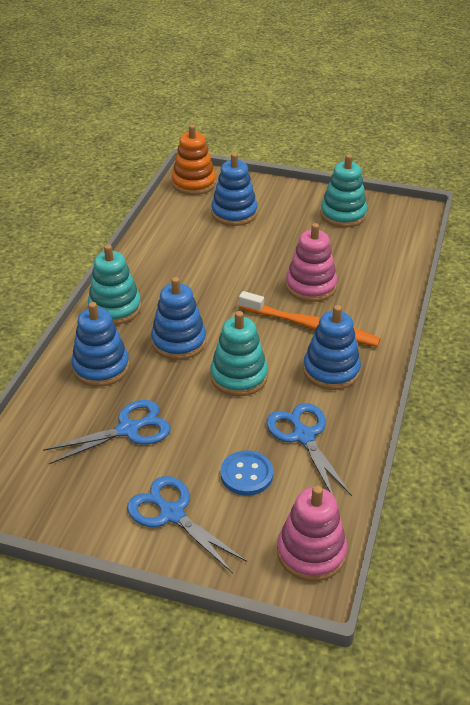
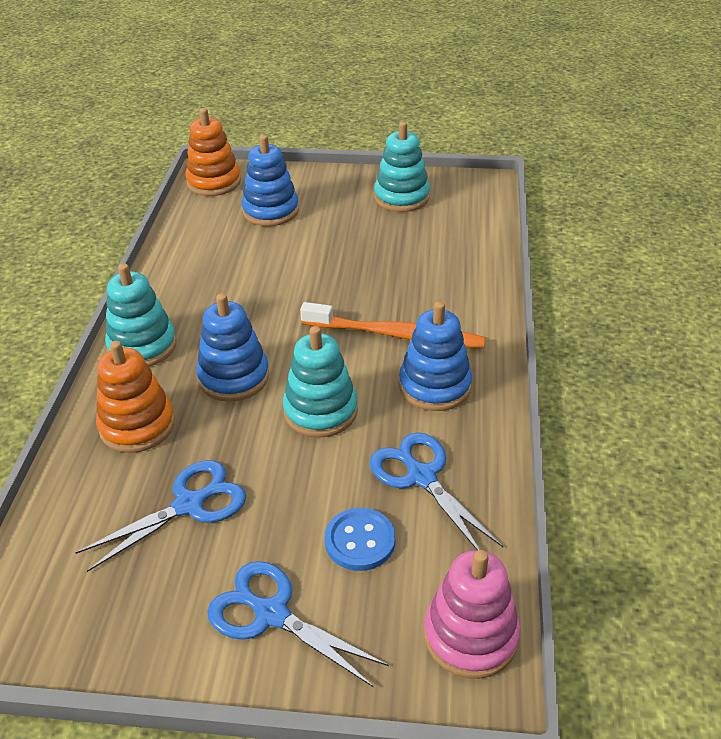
camera: 10 degrees left, 0 degrees up
blue stacking toy [71,302,129,387] -> orange stacking toy [96,341,175,453]
pink stacking toy [286,223,337,302] -> none

